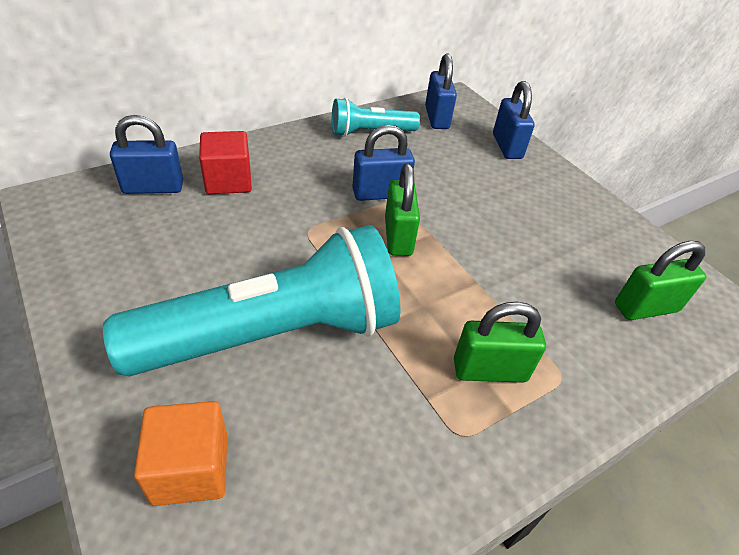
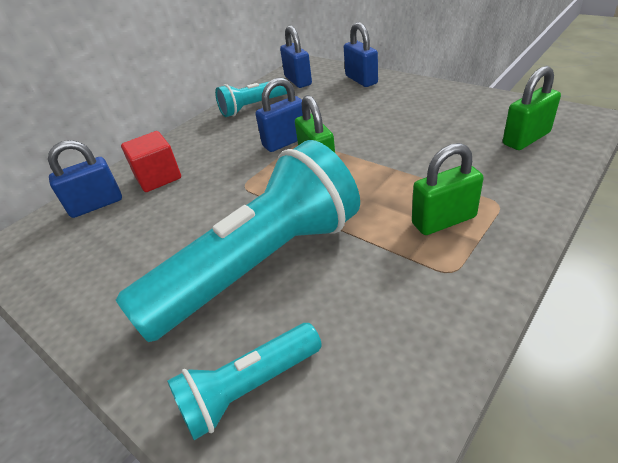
camera: 10 degrees left, 5 degrees down
orange cube [134,401,227,506] -> turquoise flashlight [167,323,322,440]

